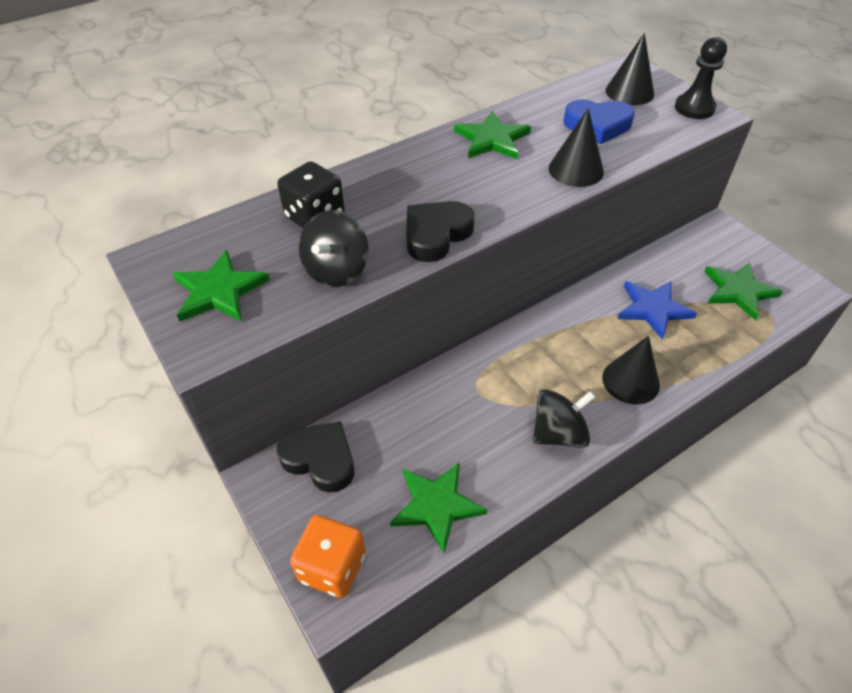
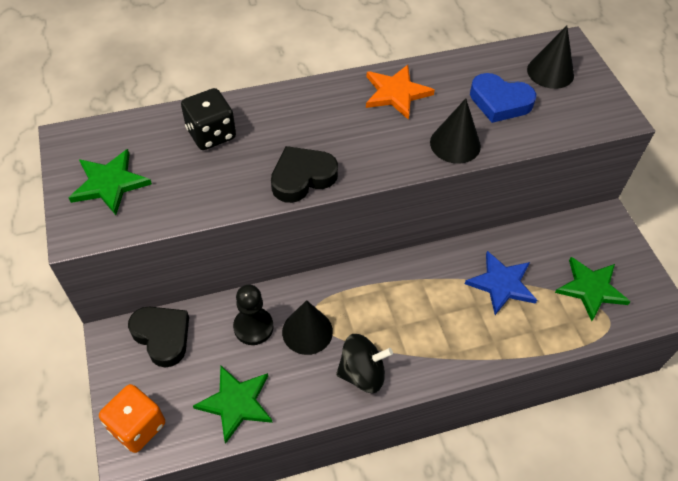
camera: 15 degrees right, 5 degrees up
black spinning top [299,210,369,287] -> none
green star [454,111,531,159] -> orange star [366,65,435,120]
black cone [602,336,660,405] -> black cone moved to [282,300,333,355]
black pawn [675,37,727,119] -> black pawn moved to [233,284,273,345]

